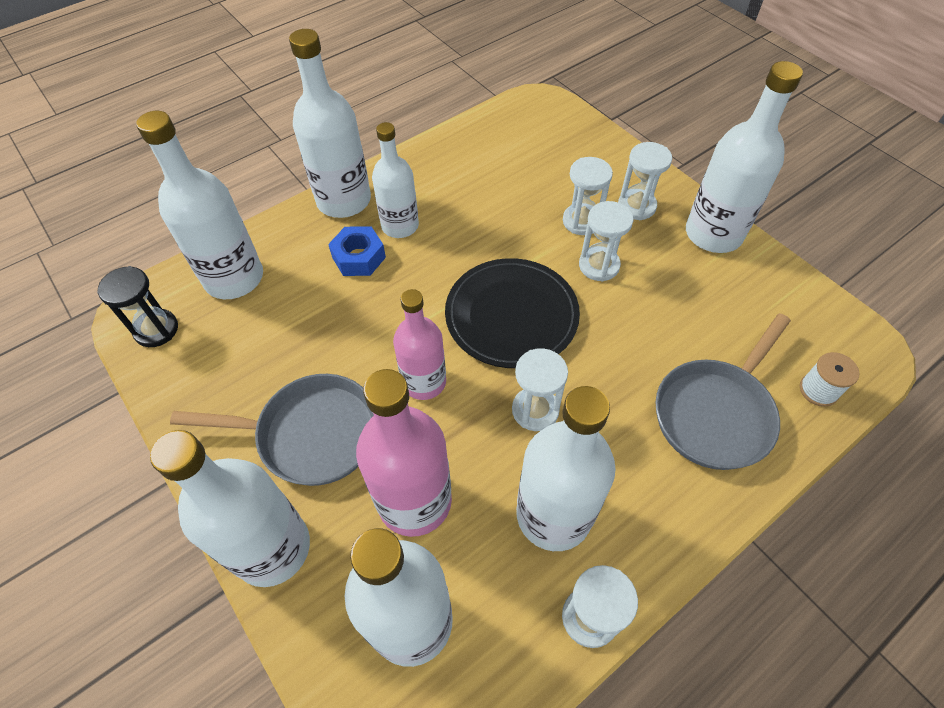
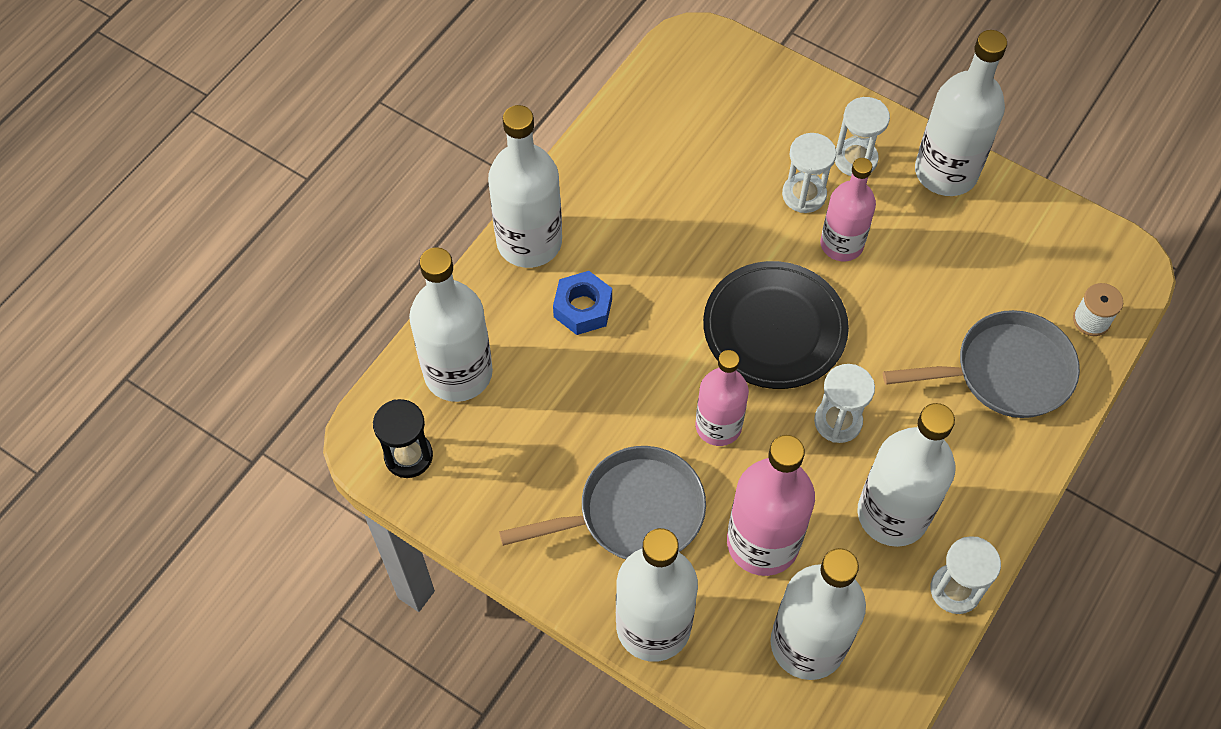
camera: 20 degrees left, 5 degrees up
white bottle [372,122,419,238] -> none
white hourglass [579,201,633,282] -> pink bottle [820,158,876,261]
grey pan [655,313,791,470] -> grey pan turned 120 degrees counterclockwise [883,310,1080,418]

